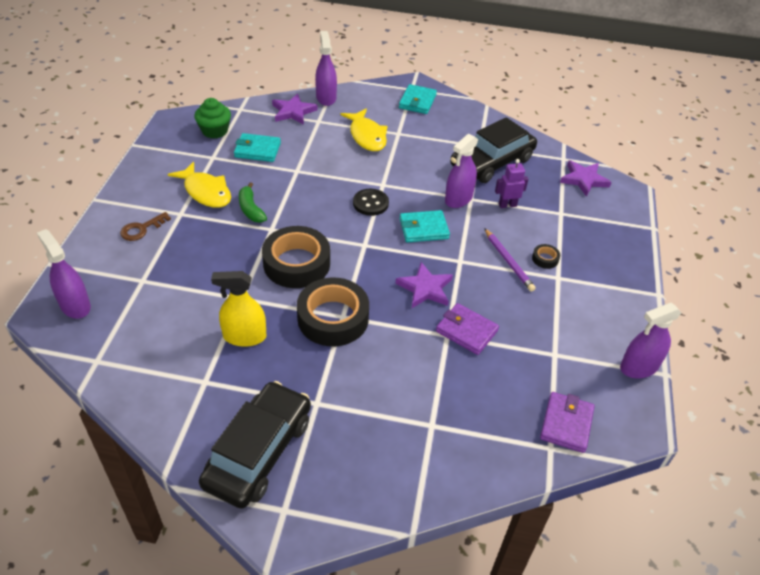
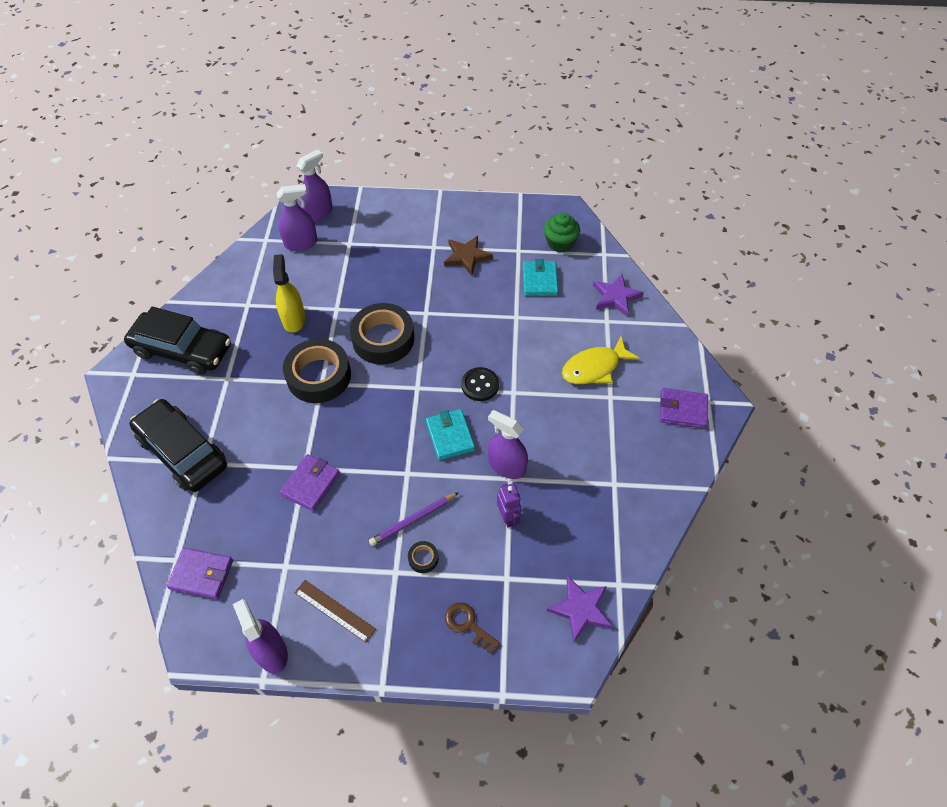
camera: 85 degrees right, 10 degrees up
brown key [120,212,171,241] -> brown key moved to [445,602,500,654]
yellow fish [168,161,231,208] -> brown star [444,236,493,276]
green banana [239,182,267,223] -> none
purple spray bottle [315,31,337,106] -> purple spray bottle moved to [277,184,318,251]
purple star [395,262,453,308] -> none
turquoise wallet [399,84,437,114] -> purple wallet [660,388,708,428]
black car [450,117,537,183] -> black car moved to [129,399,227,492]
none -> brown ruler [295,580,376,643]

